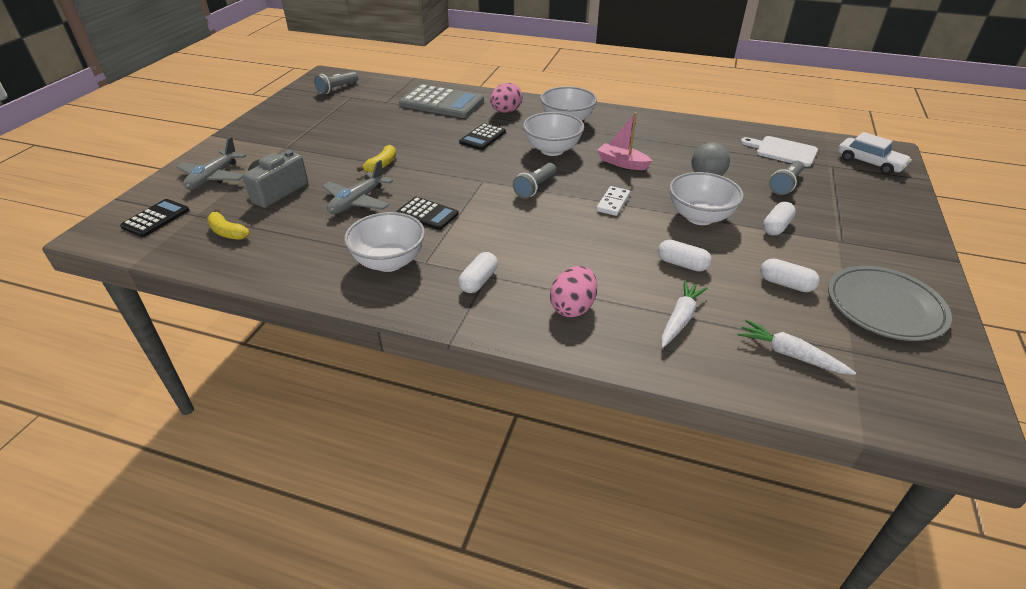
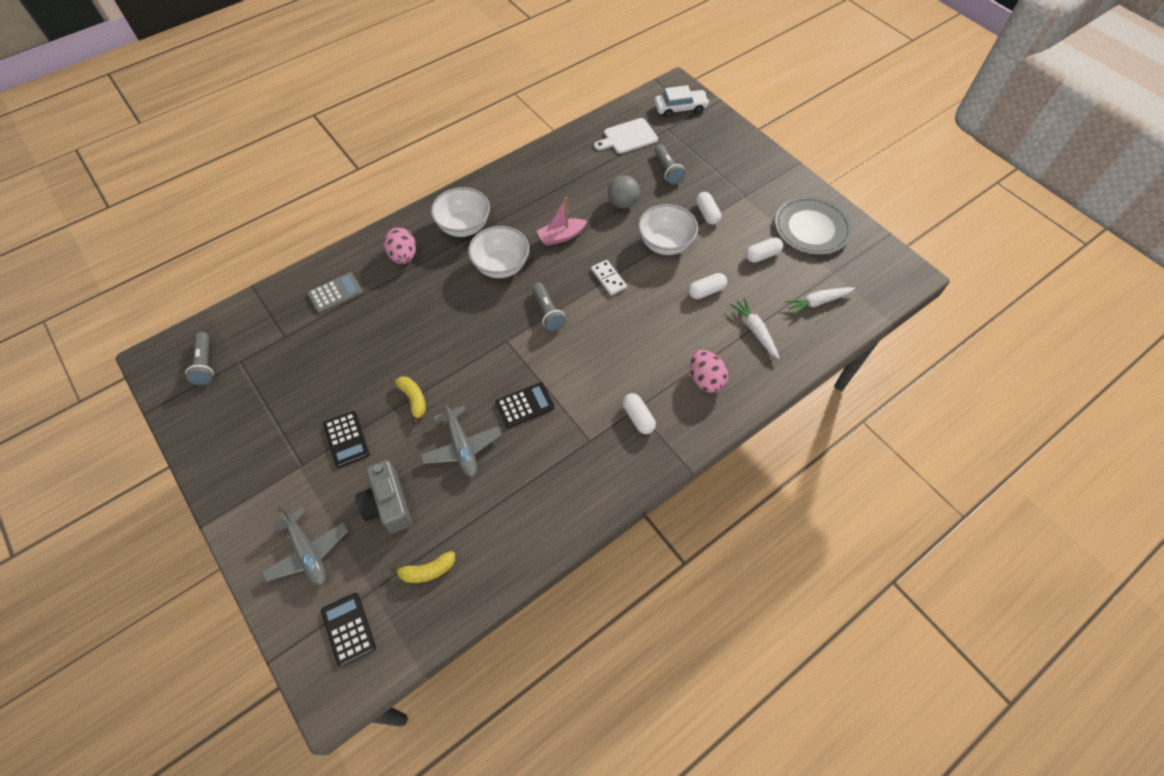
camera: 55 degrees left, 20 degrees up
white bowl [344,212,425,272] -> none
grey calculator [399,84,484,118] -> grey calculator [308,272,363,313], size x0.56
black calculator [459,123,506,150] -> black calculator moved to [323,411,369,468]

